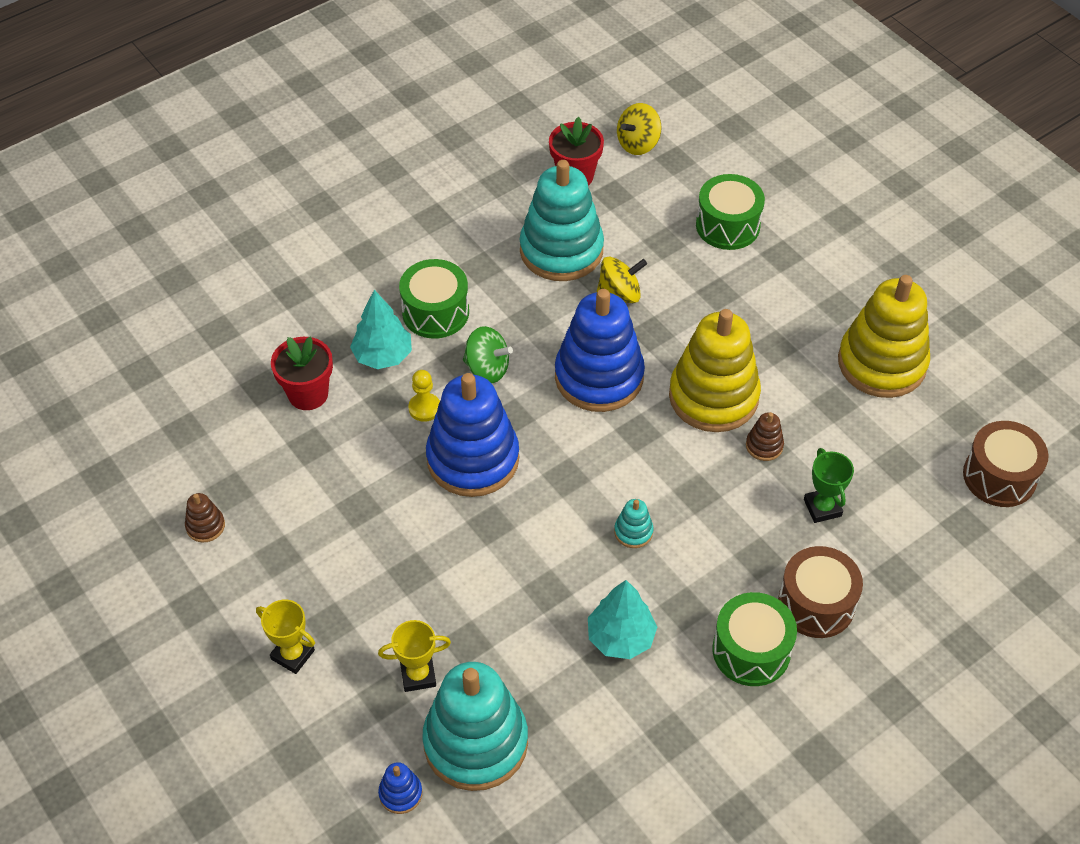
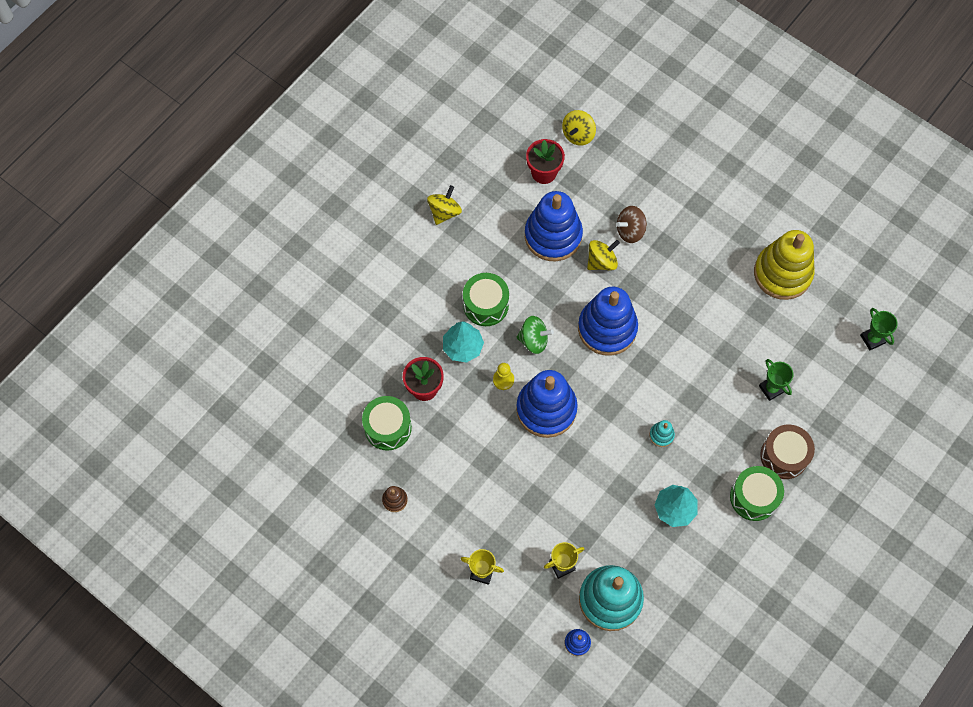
camera: 15 degrees left, 15 degrees up
turquoise stacking toy [520,160,604,281] -> blue stacking toy [525,191,583,261]
yellow stacking toy [669,309,761,432] -> none
green drum [696,174,765,250] -> green drum moved to [362,396,412,451]
brown stacking toy [746,412,784,461] -> none
brown drum [963,421,1048,507] -> green trophy [860,308,898,350]
none -> yellow spinning top [427,185,462,225]
none -> brown spinning top [616,206,647,243]

